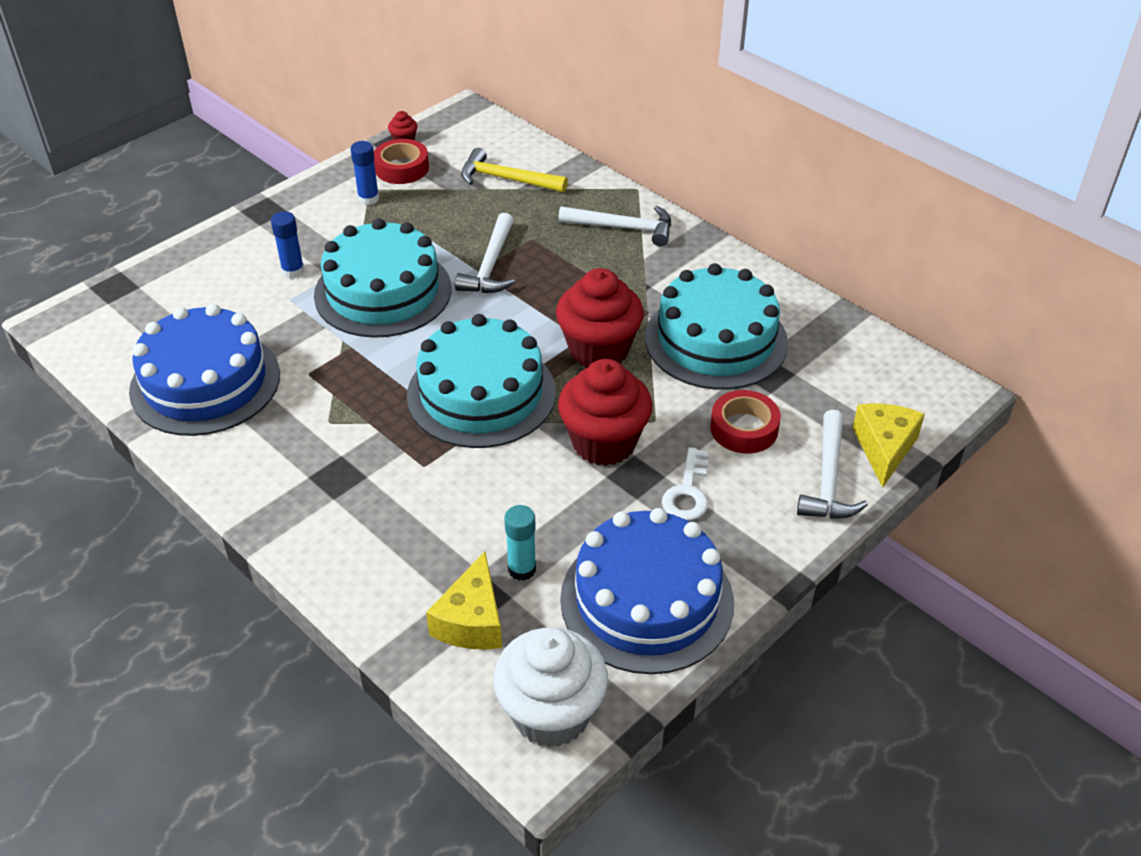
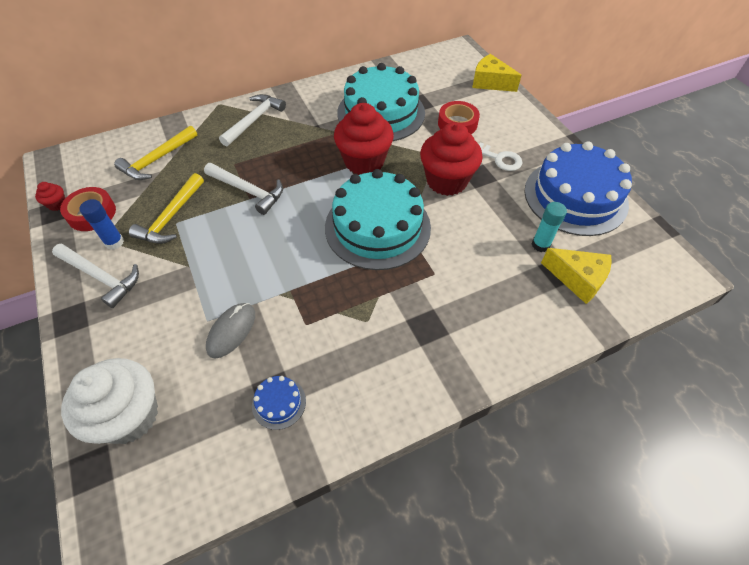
camera: 70 degrees left, 10 degrees up
blue cake [129,304,280,436] -> blue cake [252,376,306,430], size x0.40
blue glue stick [271,211,305,279] -> none
turquoise cake [314,218,451,338] -> none
white cupcake [493,627,608,747] -> white cupcake moved to [61,358,158,444]
white hammer [797,410,868,519] -> white hammer moved to [52,244,139,308]
none -> yellow hammer [129,173,204,244]
none -> grey mouse [206,303,255,358]

